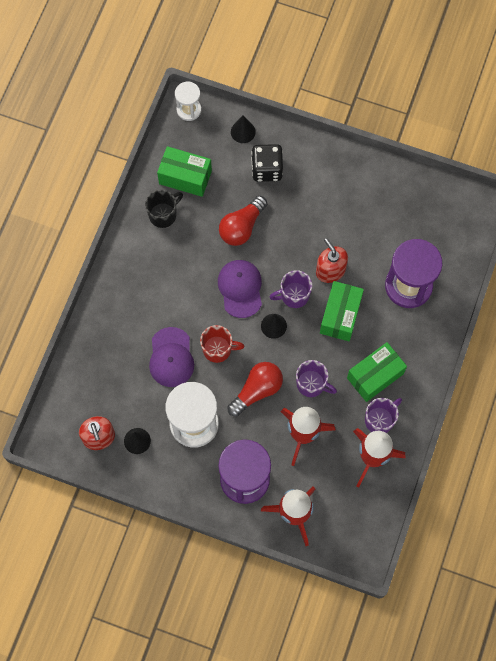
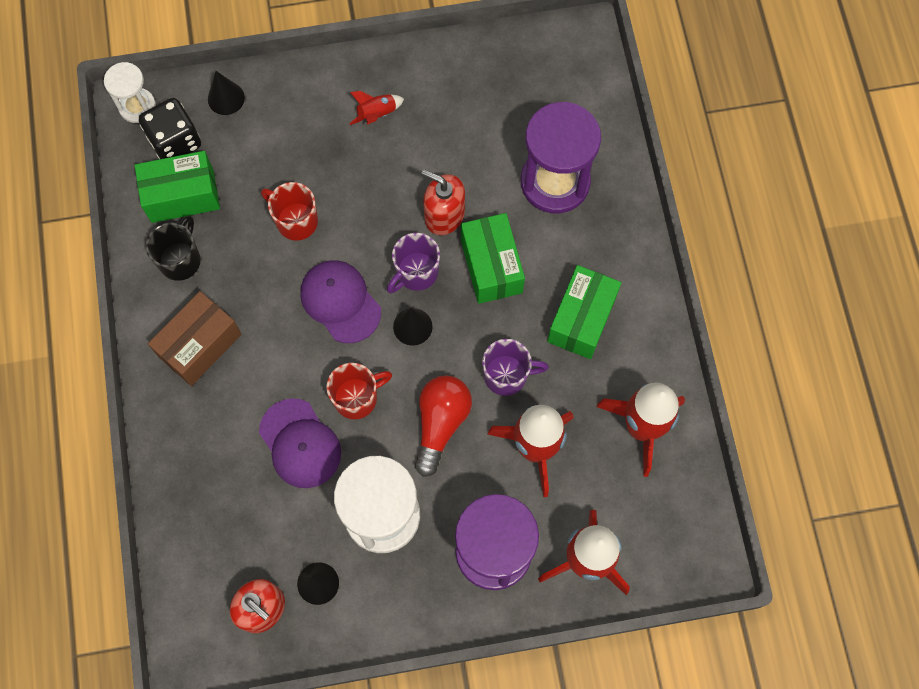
camera: 30 degrees left, 0 degrees up
red light bulb [219,196,267,246] -> red mug [261,182,318,240]
black dice [251,144,283,182] -> black dice moved to [139,98,201,159]
purple mug [365,398,402,433] -> none
none -> brown box [148,291,242,386]
none -> red rocket [350,91,404,125]

